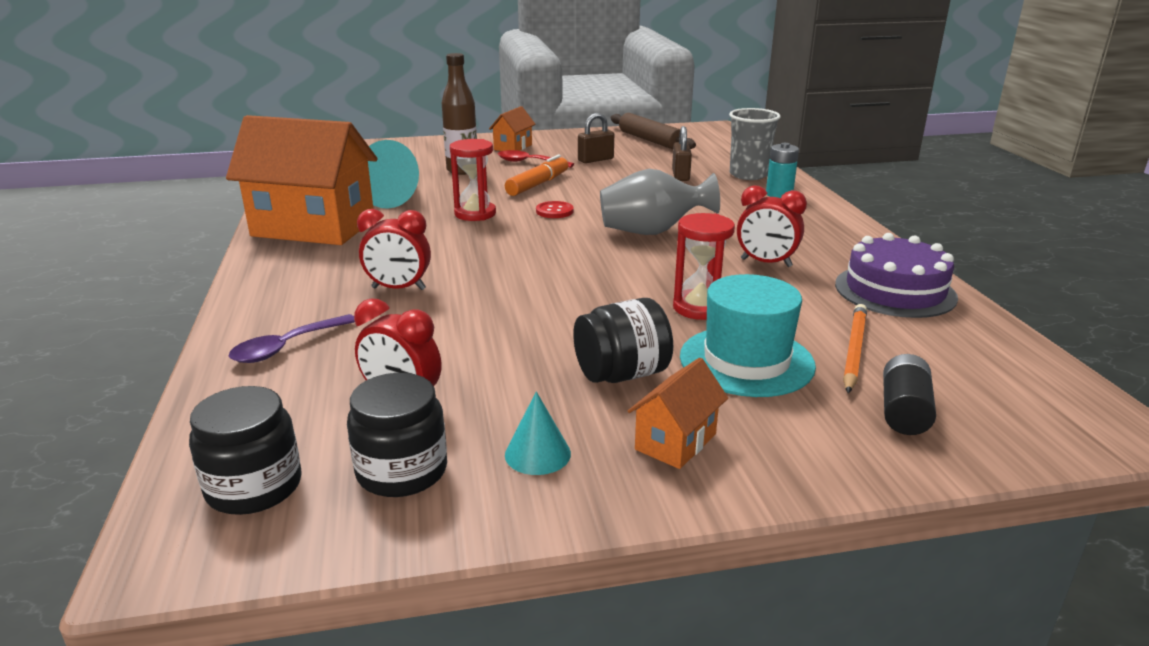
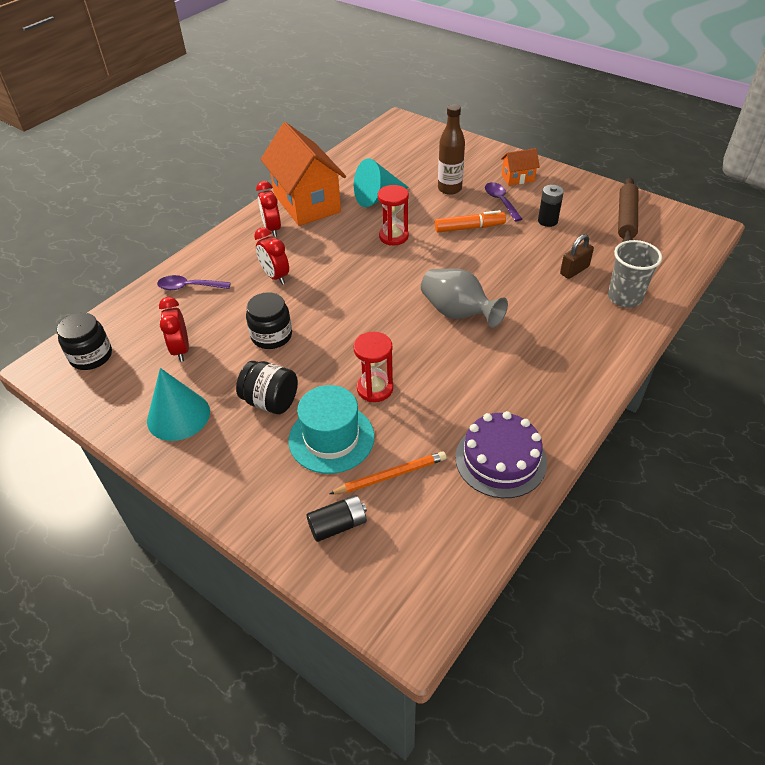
camera: 50 degrees right, 20 degrees up
black jar [347,373,447,497] -> black jar moved to [246,292,292,349]
red spoon [498,150,574,168] -> purple spoon [485,182,522,222]
turquoise cone [505,391,571,475] -> turquoise cone [147,368,210,441], size x1.81
red button [536,201,574,218] -> none
brown padlock [578,113,614,163] -> black battery [538,185,564,227]
orange house [628,358,728,469] -> none
red clock [737,185,807,267] -> red clock moved to [256,181,281,237]
turquoise battery [766,143,799,198] -> none

